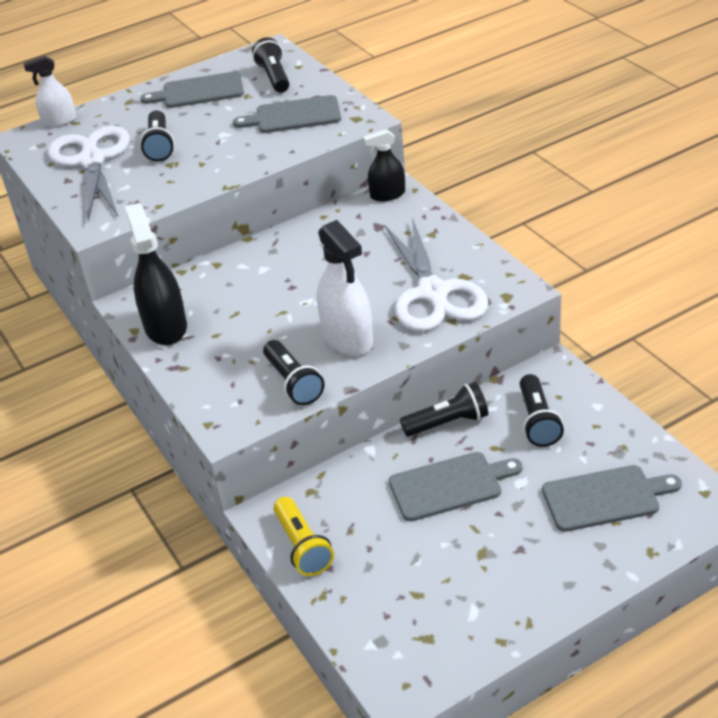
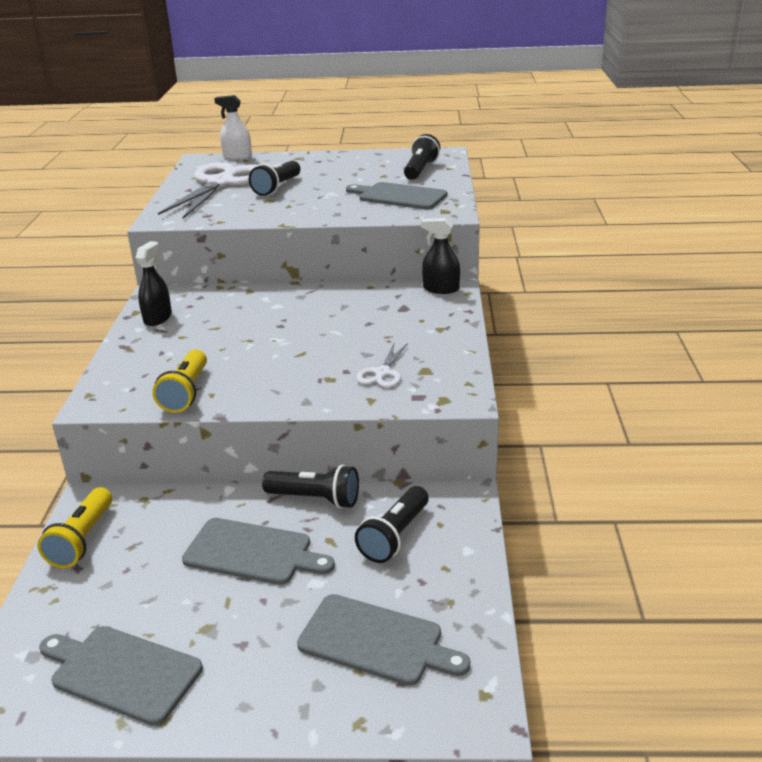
camera: 30 degrees right, 10 degrees down
black spray bottle [125,203,187,345] -> black spray bottle [136,241,172,326], size x0.62
grey cutting board [141,71,244,108] -> grey cutting board moved to [39,626,203,726]
black flashlight [263,340,325,406] -> yellow flashlight [152,349,207,413]
white spray bottle [317,220,373,356] -> none
white scissors [385,218,488,331] -> white scissors [356,343,408,388], size x0.45

